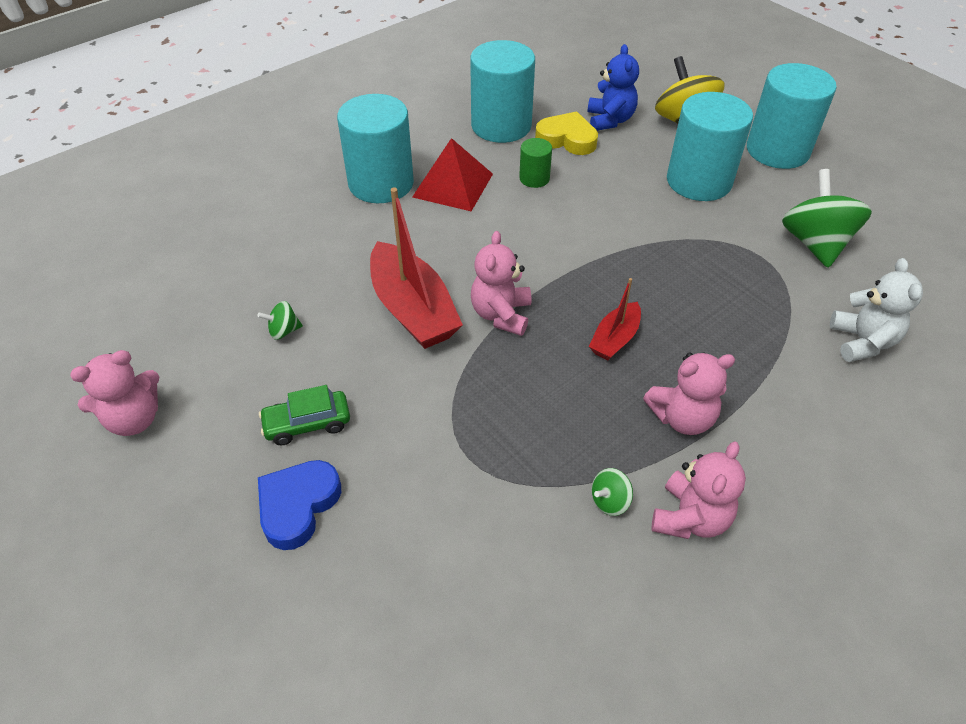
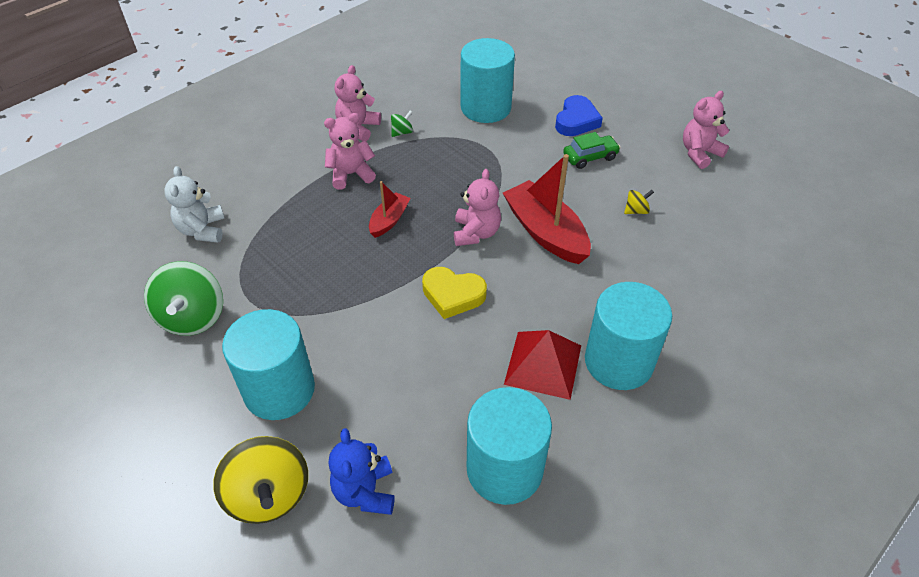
camera: 175 degrees right, 0 degrees up
green spinning top [258,301,303,340] -> yellow spinning top [624,190,654,214]
green cylinder [519,138,552,188] -> none
yellow heart [535,111,598,155] -> yellow heart moved to [422,267,487,319]
turquoise cylinder [747,63,837,169] -> turquoise cylinder moved to [461,38,515,123]

